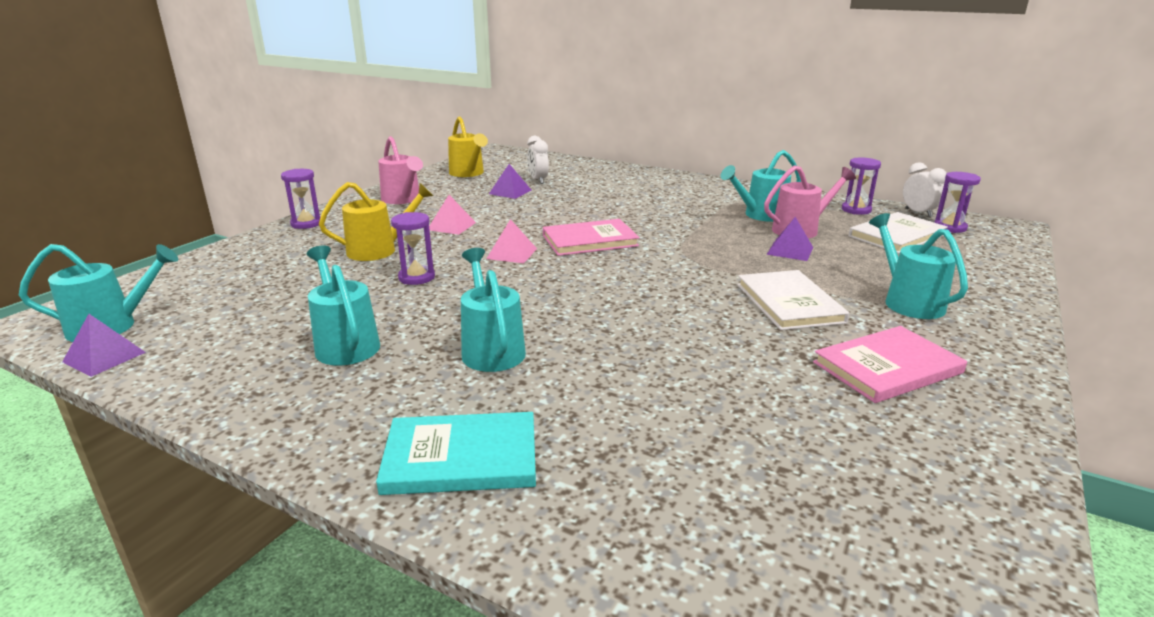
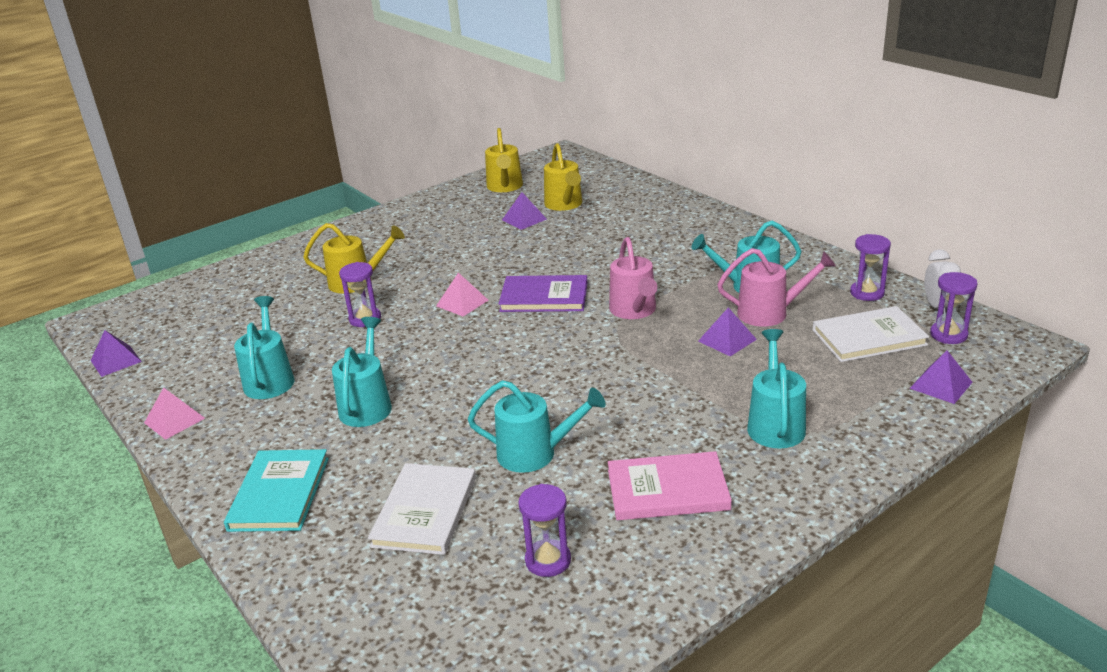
camera: 25 degrees right, 5 degrees up
turquoise watering can [19,244,178,342] -> turquoise watering can moved to [468,380,606,473]
purple hourglass [281,169,321,229] -> purple hourglass moved to [518,484,571,577]
turquoise book [376,412,536,495] -> turquoise book turned 75 degrees clockwise [224,449,329,532]
pink watering can [378,136,423,204] -> pink watering can moved to [609,237,657,319]
pink pyramid [429,195,476,235] -> pink pyramid moved to [144,387,205,440]
white clock [527,136,549,184] -> yellow watering can [544,143,582,211]
pink book [543,219,640,256] -> purple book [499,275,587,312]
white book [737,270,850,330] -> white book moved to [368,463,476,555]
none -> purple pyramid [909,350,973,404]

